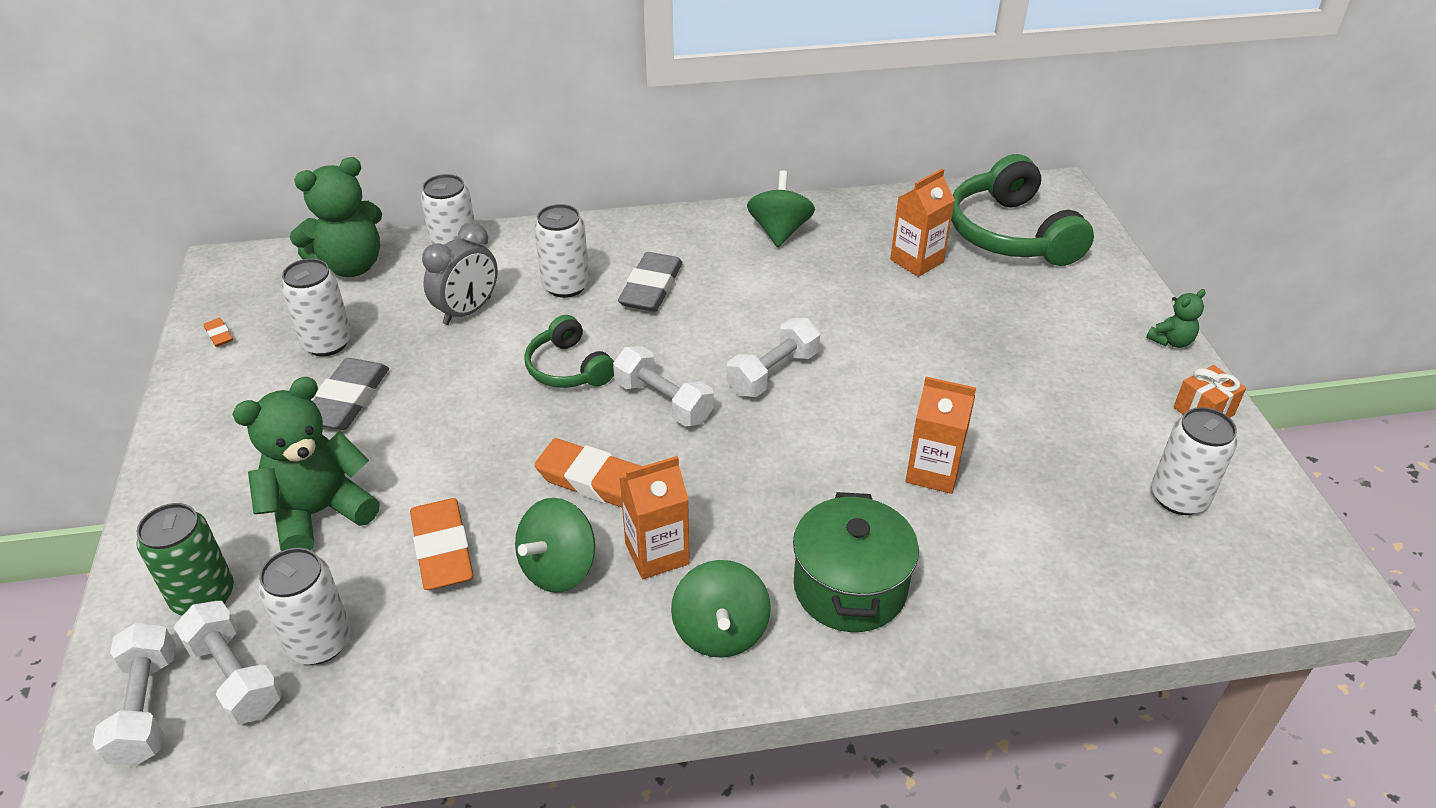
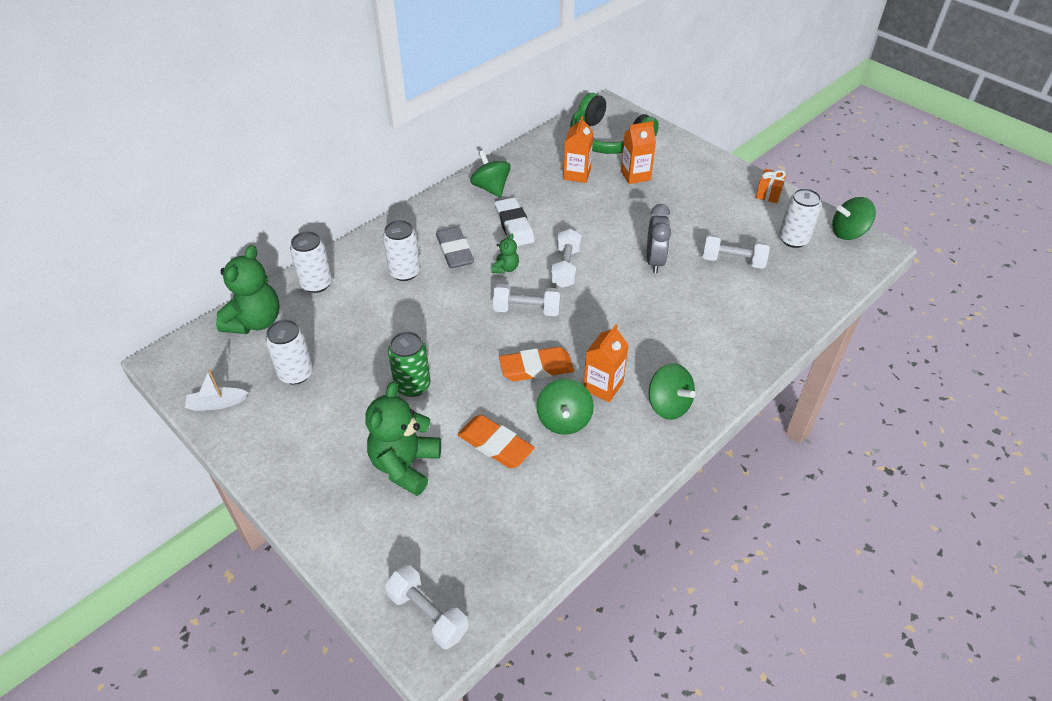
camera: 35 degrees left, 5 degrees up
green can [136,503,234,616] -> green can moved to [388,331,431,397]
white dumbbell [174,601,282,725] -> white dumbbell moved to [703,234,770,269]
orange eraser [203,318,233,347] -> white boat [185,369,248,411]
white can [258,548,351,664] -> none
grey eraser [313,358,389,430] -> none
grey clock [422,223,498,325] -> grey clock moved to [647,204,671,273]
green headphones [524,315,614,388] -> none
green pot [793,492,919,632] -> none
orange carton [906,377,976,494] -> orange carton moved to [621,121,656,184]
green teddy bear [1146,289,1205,348] -> green teddy bear moved to [491,233,519,274]
none -> white eraser [495,197,535,246]
none -> green spinning top [832,197,876,240]

